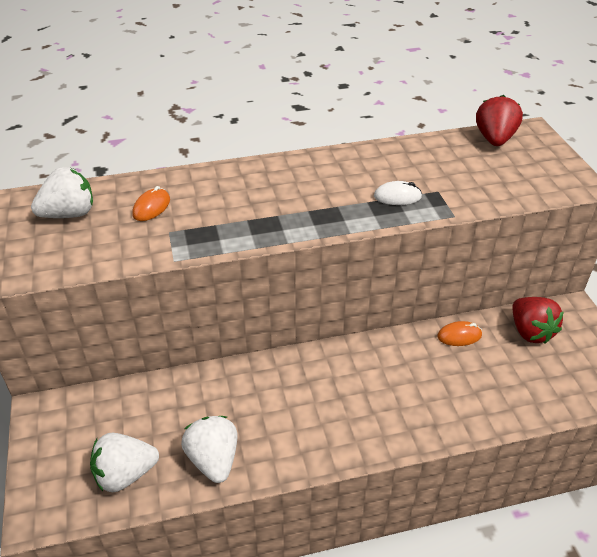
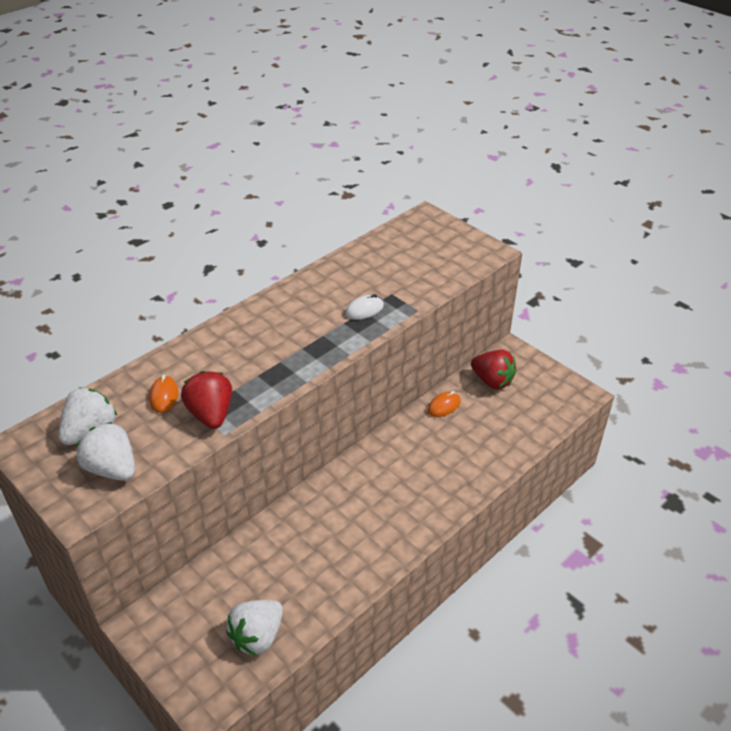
camera: 30 degrees left, 0 degrees up
white strawberry [181,416,238,483] -> white strawberry moved to [76,422,135,481]
red strawberry [476,95,523,146] -> red strawberry moved to [181,371,232,429]

